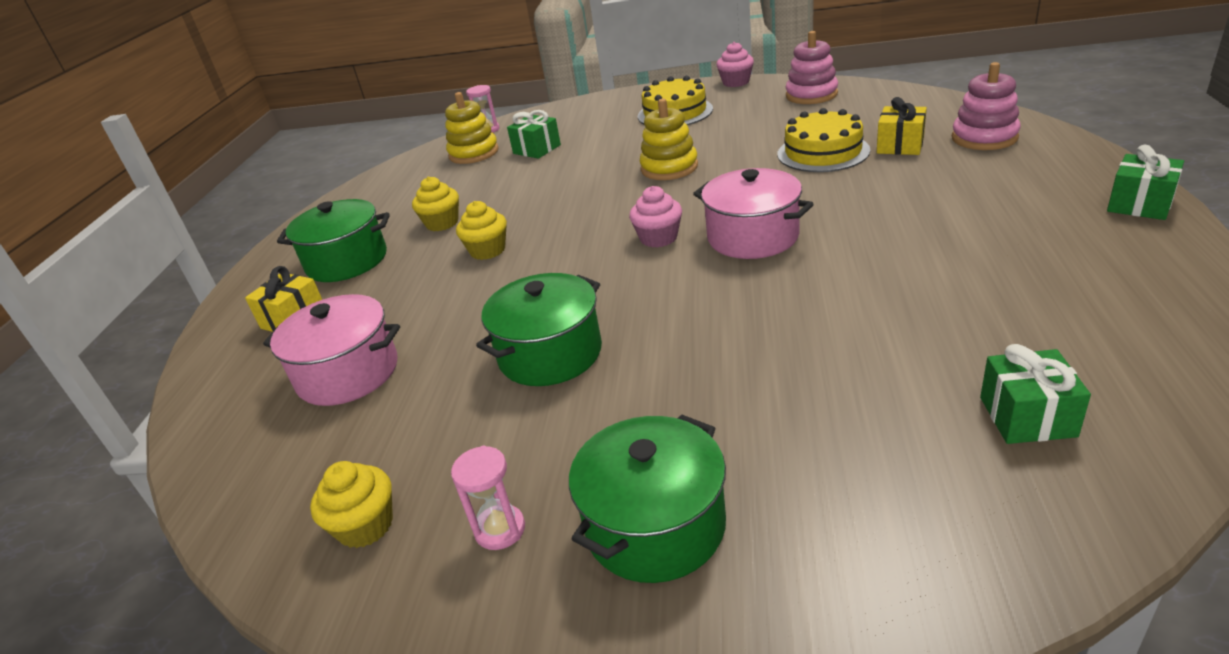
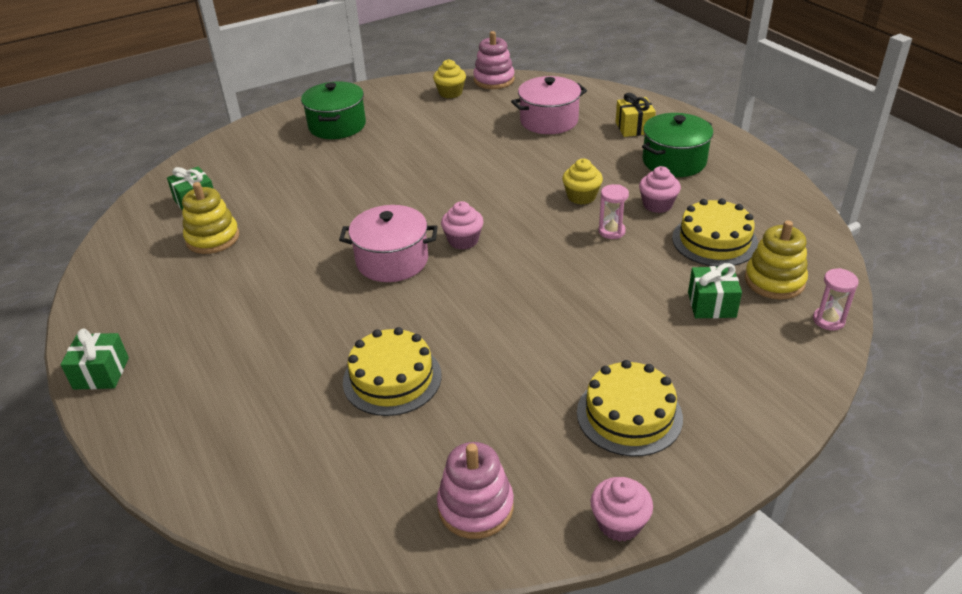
camera: 140 degrees right, 5 degrees up
yellow cupcake [412,177,459,231] -> pink cupcake [639,166,681,213]
pink hourglass [451,446,525,550] -> pink hourglass moved to [599,184,629,239]
green pot [476,273,602,386] -> none
yellow stacking toy [640,99,698,180] -> yellow stacking toy moved to [182,182,239,254]
yellow gift [877,97,927,155] -> none
pink stacking toy [952,62,1021,150] -> pink stacking toy moved to [473,31,515,89]
none -> yellow cake [672,198,758,267]

